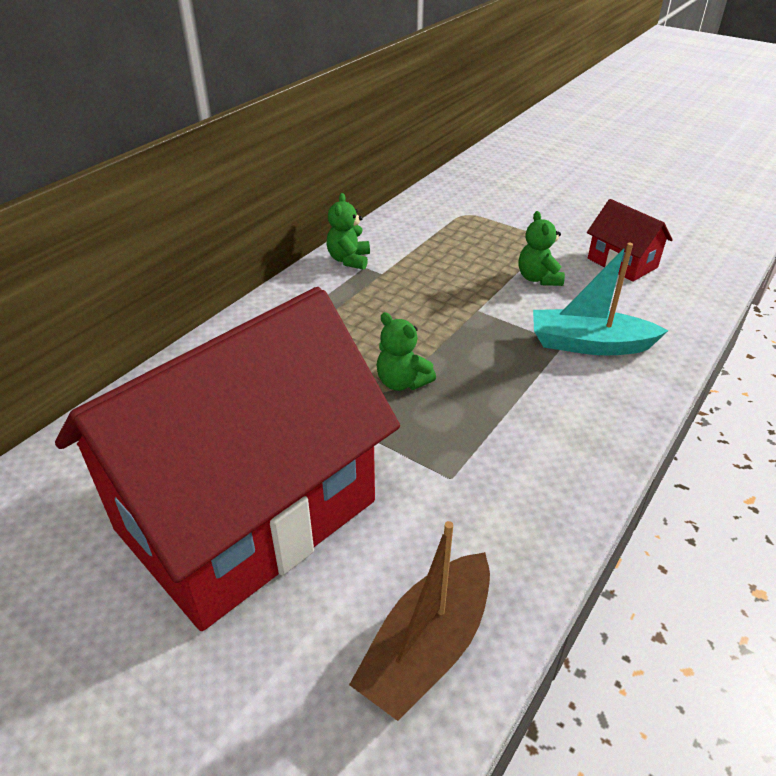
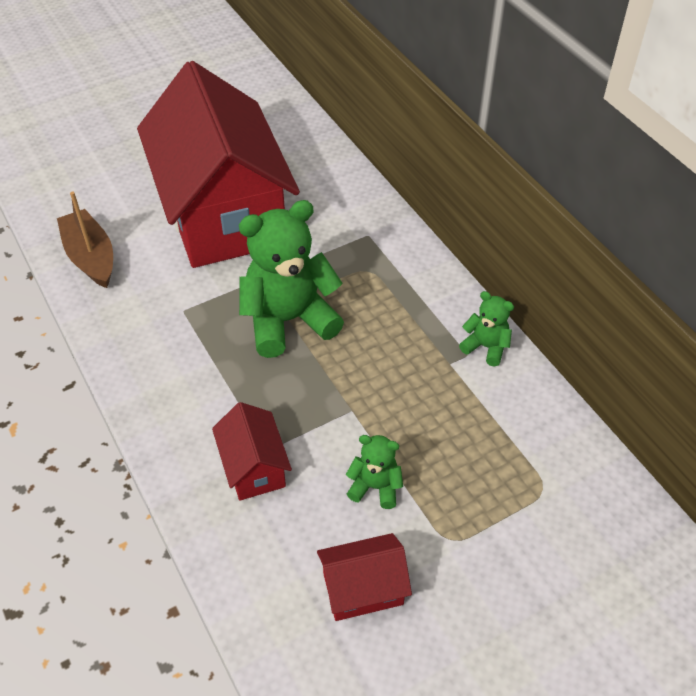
camera: 115 degrees right, 10 degrees up
green teddy bear [377,312,436,391] -> green teddy bear [239,200,344,358], size x2.08
turquoise boat [533,243,668,355] -> red house [212,402,292,501]

